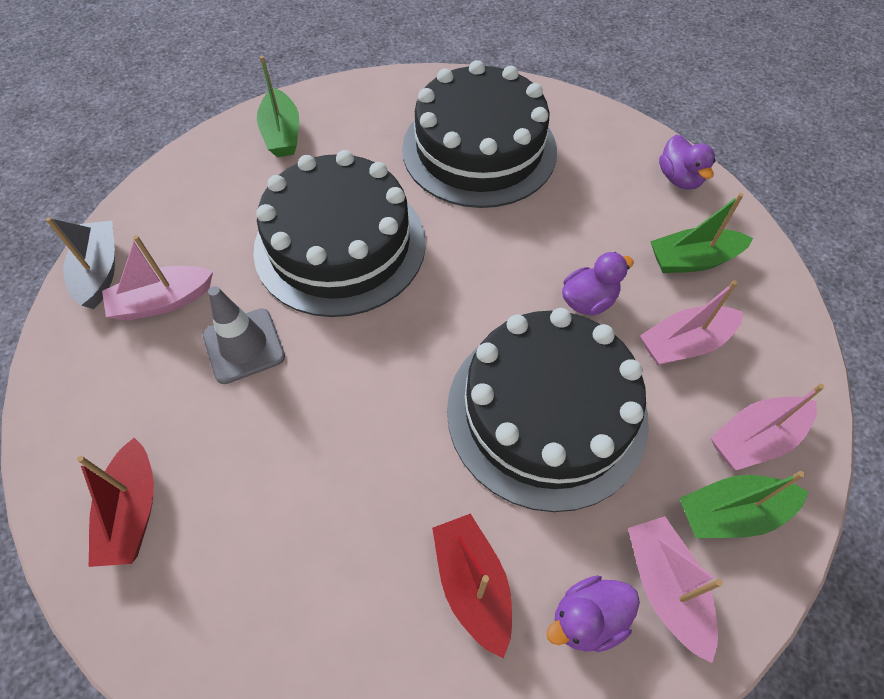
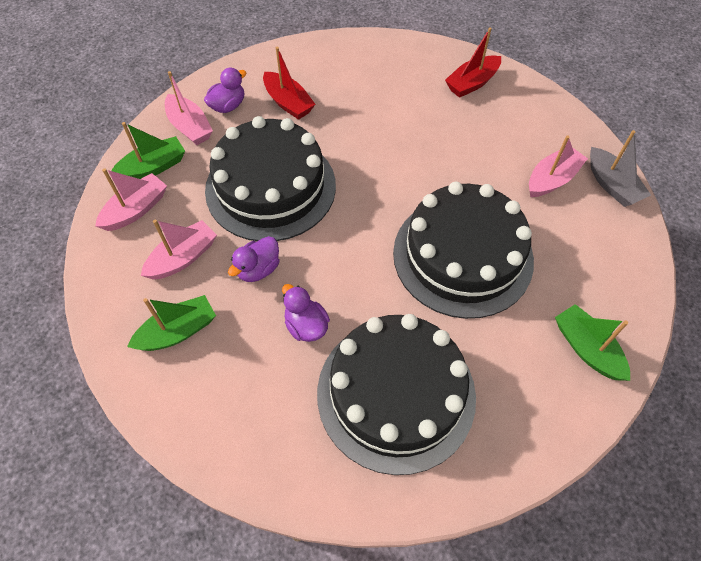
camera: 160 degrees right, 0 degrees up
red boat [77,438,154,567] -> red boat turned 105 degrees counterclockwise [445,27,501,98]
grey traffic cone [203,286,285,384] -> none
purple duck [659,135,716,190] -> purple duck moved to [282,284,330,342]

